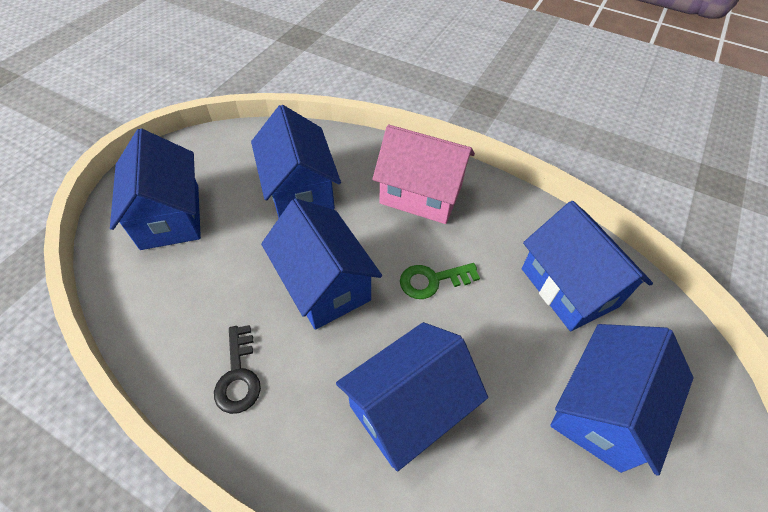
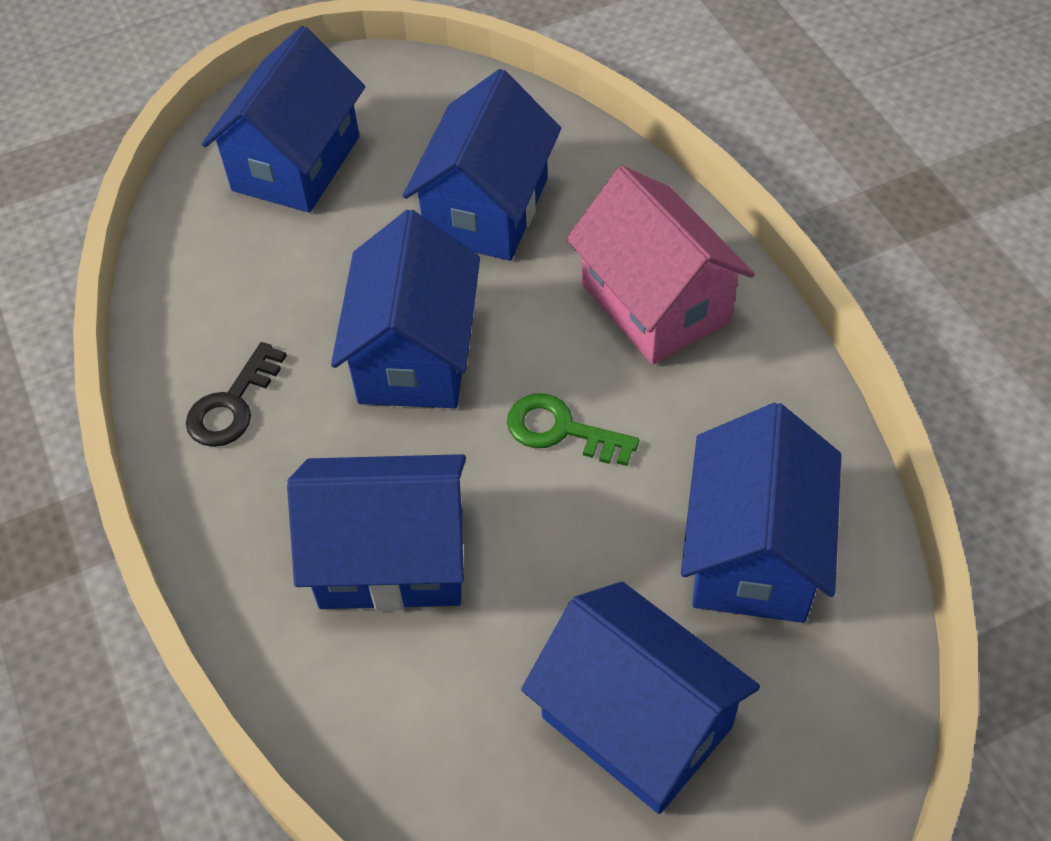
camera: 40 degrees right, 0 degrees up
blue house [550,324,693,476] -> blue house turned 60 degrees clockwise [521,582,760,814]

